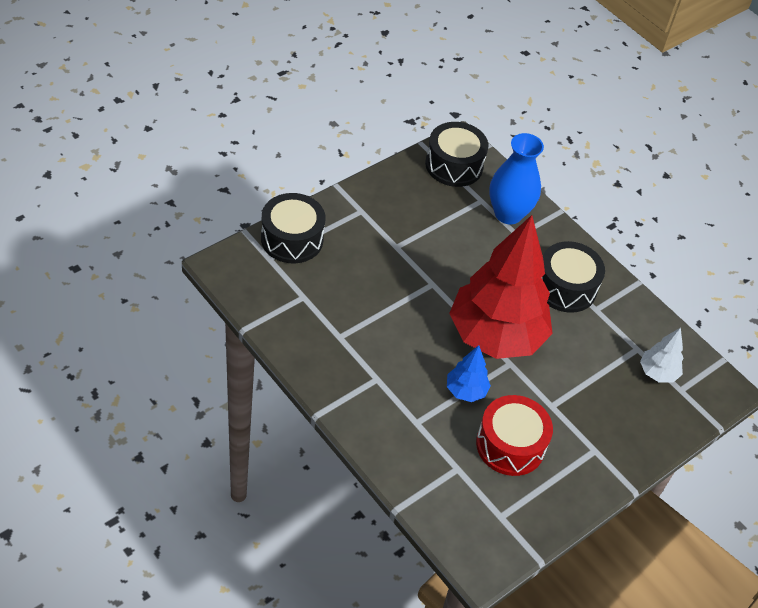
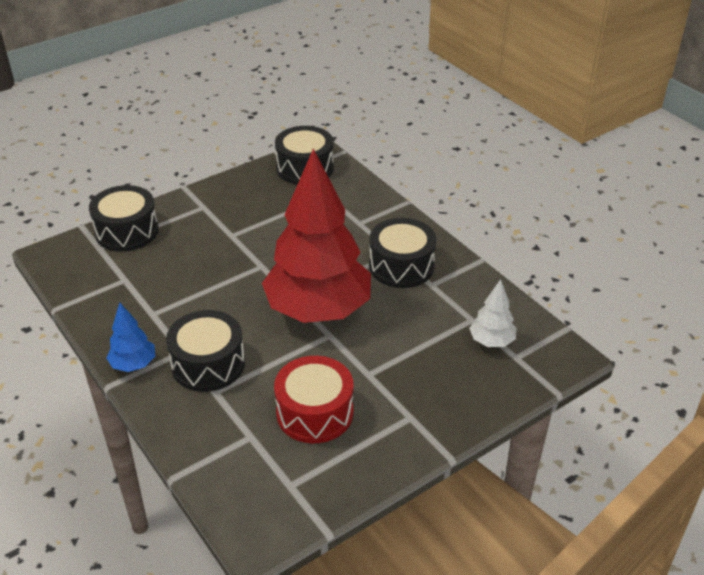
camera: 10 degrees right, 10 degrees down
blue tree [447,345,491,402] -> blue tree moved to [106,302,155,372]
blue vase [489,133,544,225] -> none
none -> black drum [166,310,245,392]

